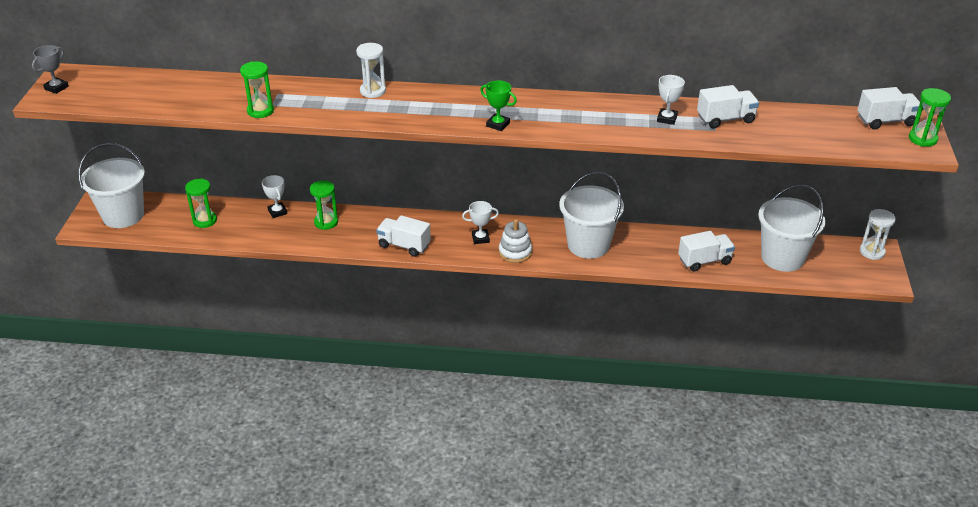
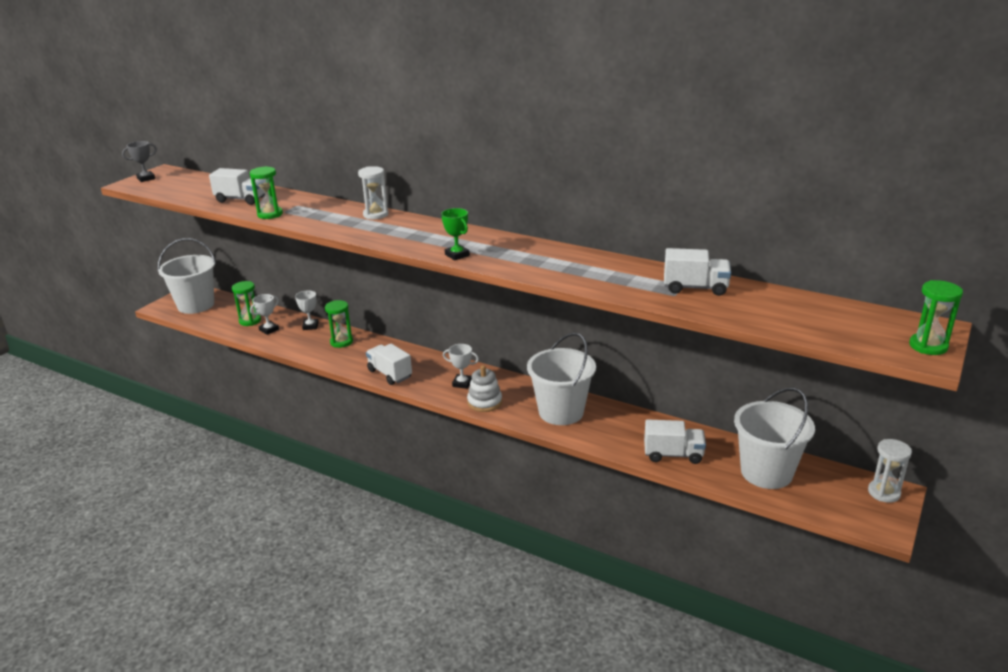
camera: 25 degrees right, 10 degrees down
white trophy [657,75,685,125] -> white trophy moved to [250,294,279,335]
white truck [857,87,920,130] -> white truck moved to [209,168,265,205]

